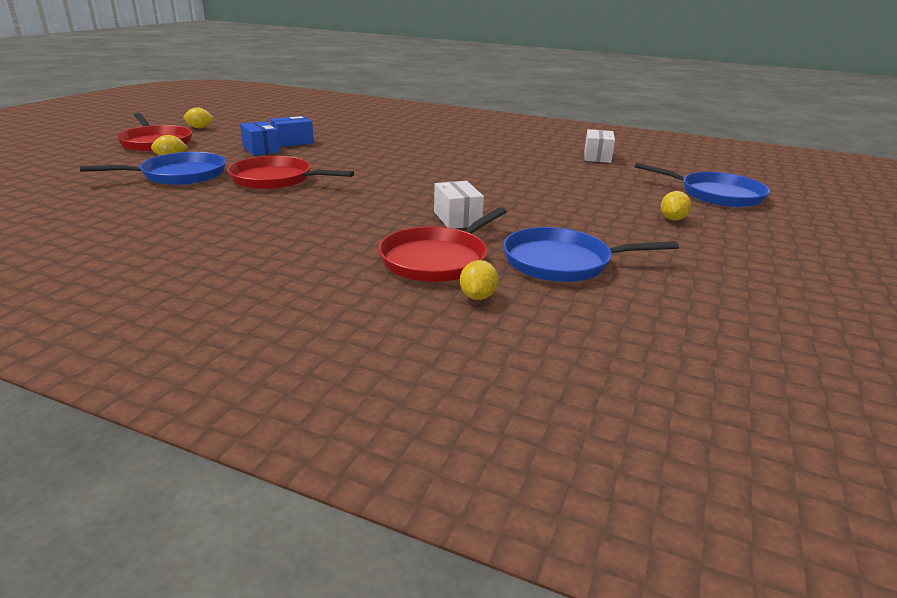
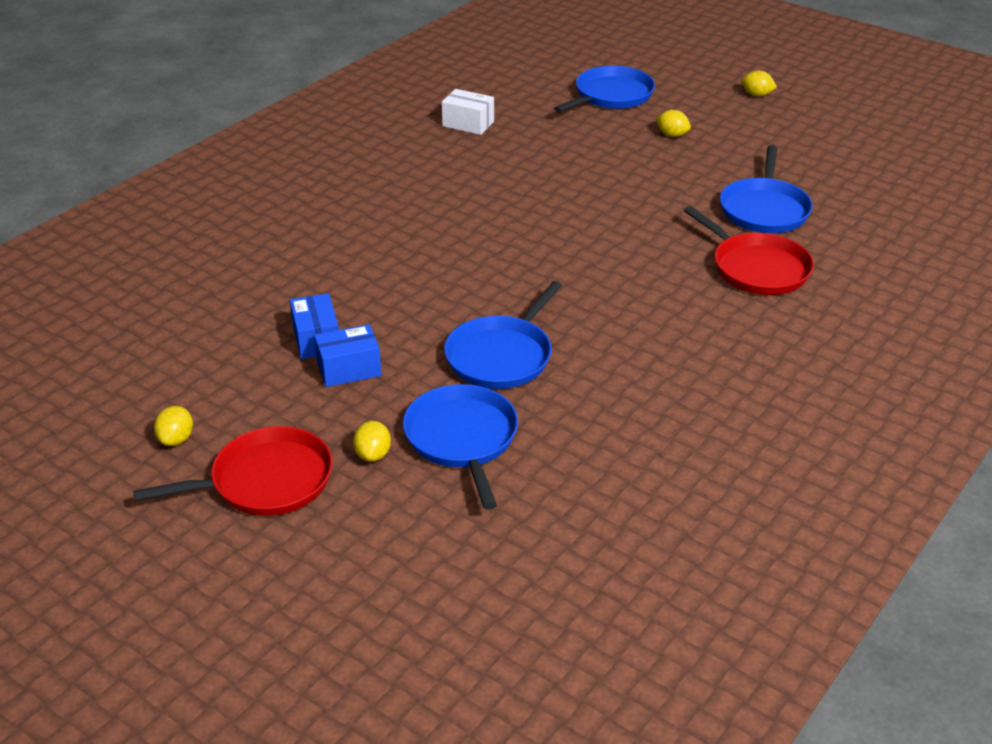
camera: 75 degrees left, 10 degrees up
red pan [227,156,354,190] -> blue pan [444,281,562,389]
white box [434,181,484,229] -> none
yellow lemon [460,260,499,300] -> yellow lemon moved to [741,71,777,96]

